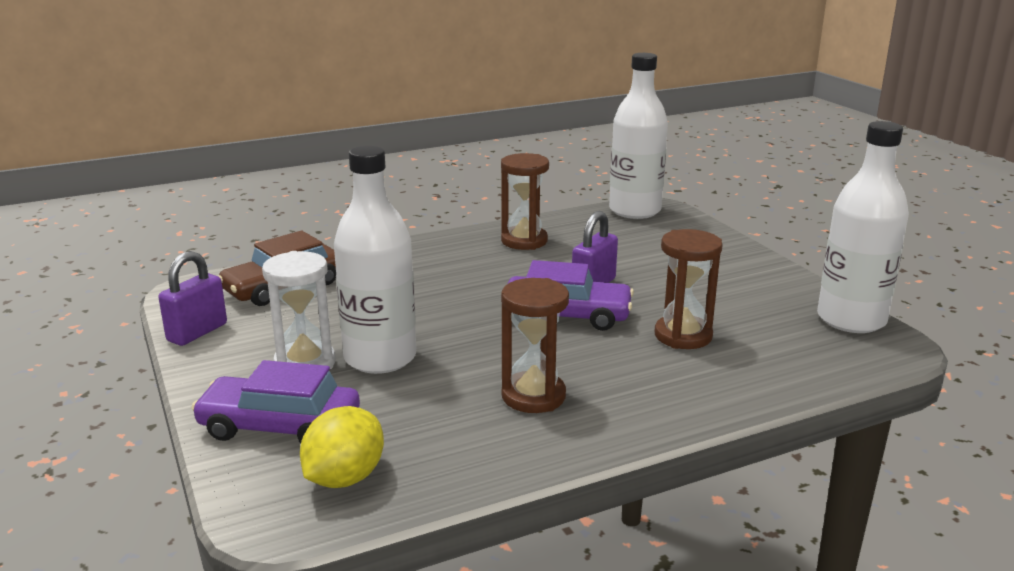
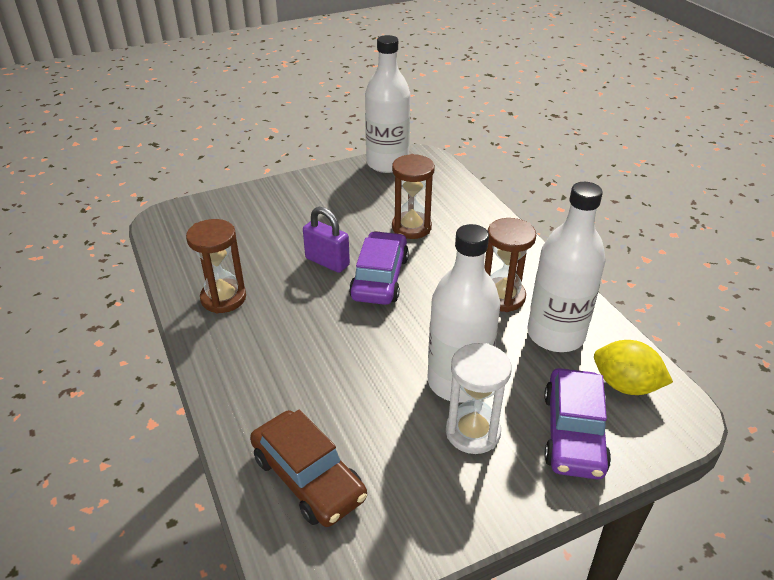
camera: 90 degrees left, 15 degrees up
purple padlock [158,251,227,346] -> none
white bottle [609,53,668,219] -> white bottle moved to [528,182,606,352]

